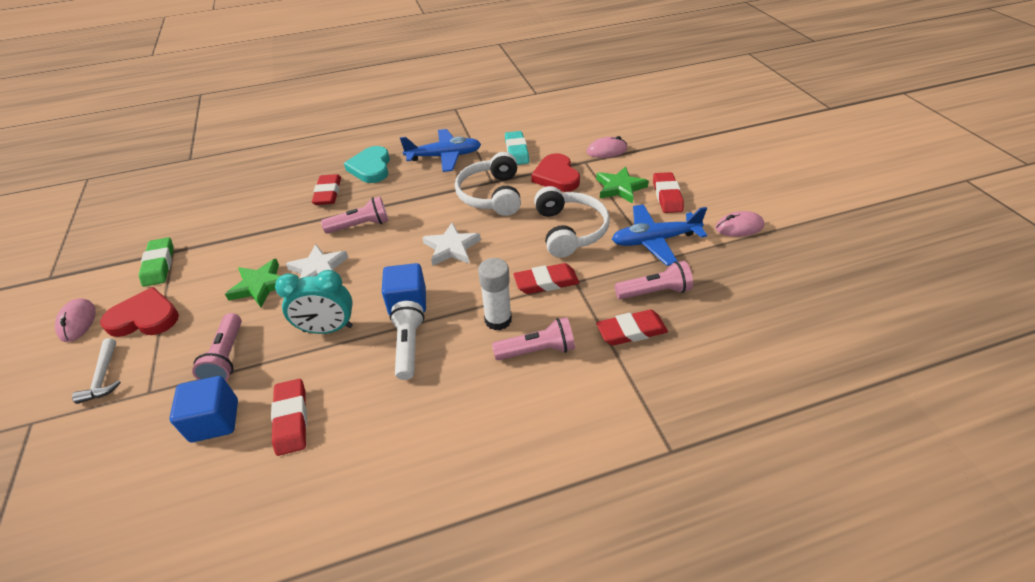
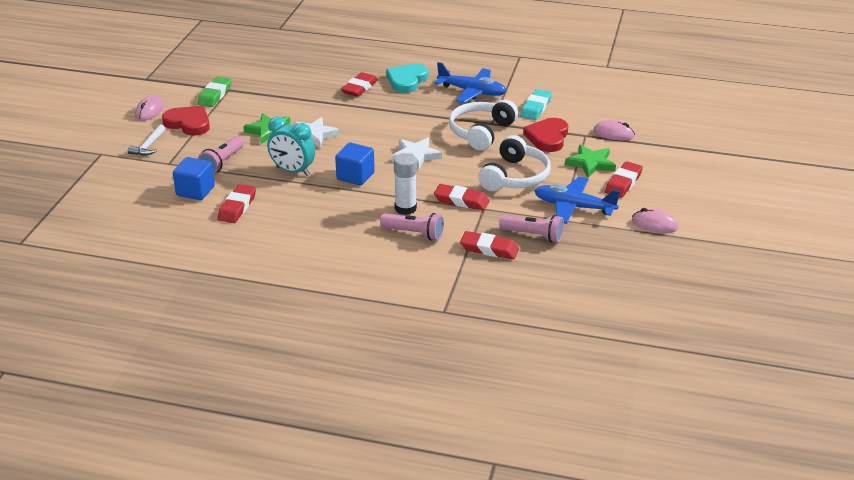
camera: 30 degrees right, 10 degrees down
pink flashlight [321,196,389,234] -> none
white flashlight [390,301,424,380] -> none

